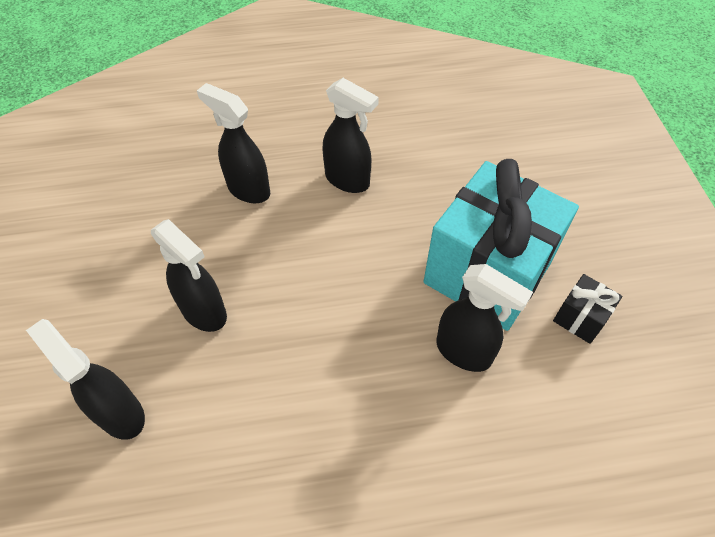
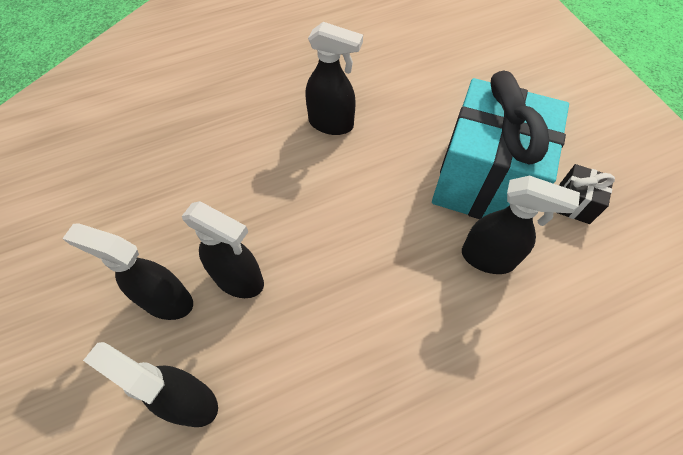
camera: 15 degrees left, 5 degrees up
black spray bottle [197,83,270,203] -> black spray bottle moved to [62,223,193,320]

